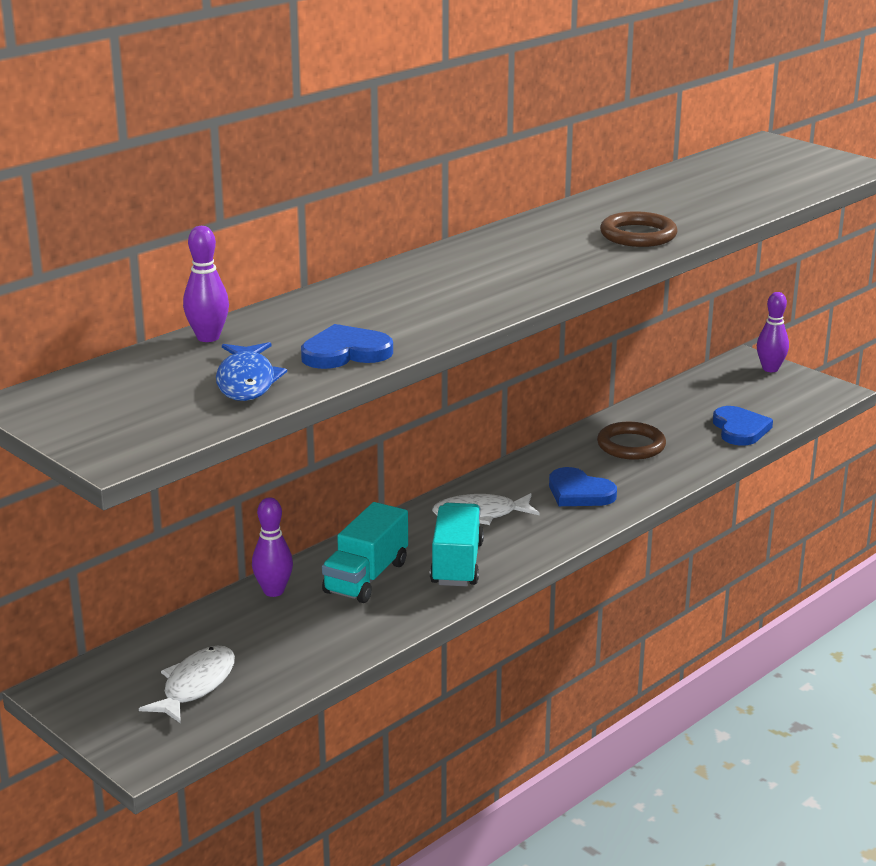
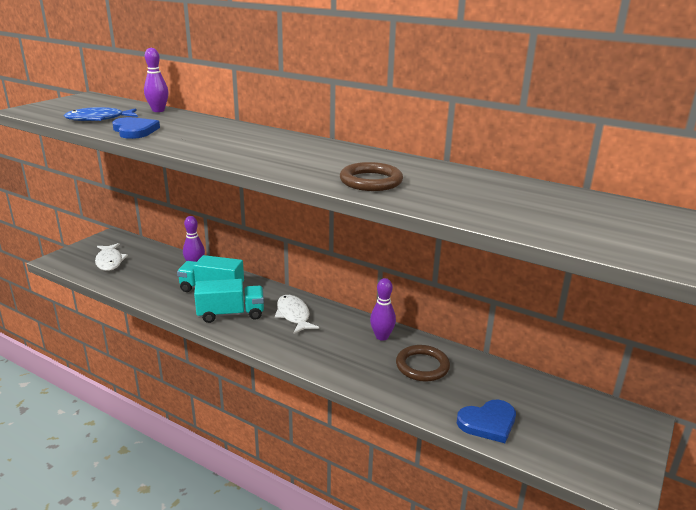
camera: 75 degrees right, 0 degrees up
white fish [139,646,235,724] -> white fish turned 60 degrees clockwise [95,243,128,271]
blue heart [549,467,617,506] -> none
purple bowling pin [757,292,789,372] -> purple bowling pin moved to [370,278,396,341]

